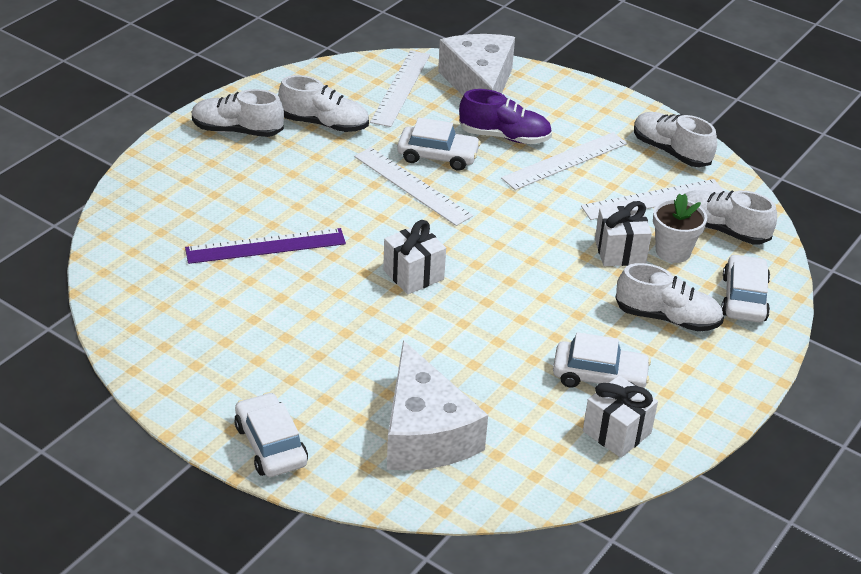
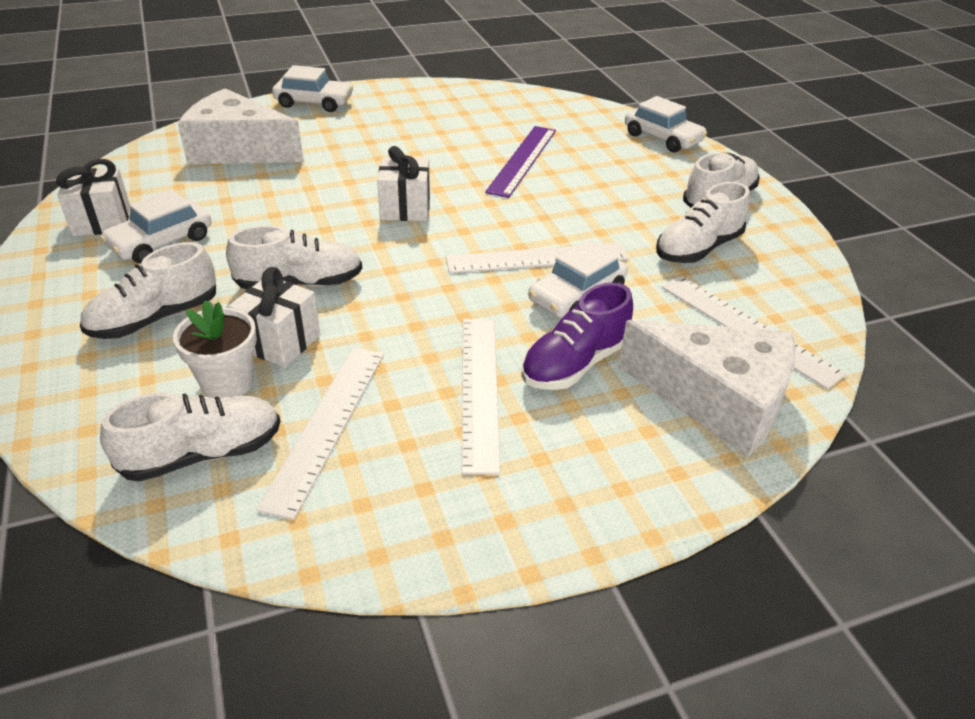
camera: 125 degrees right, 0 degrees up
white shoe [634,112,717,167] -> white shoe moved to [226,225,362,290]
white car [721,254,770,322] -> white car moved to [625,96,707,153]

